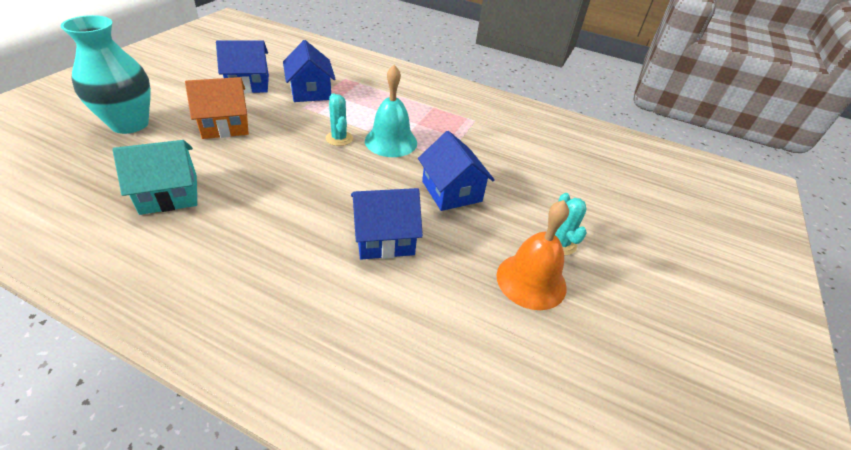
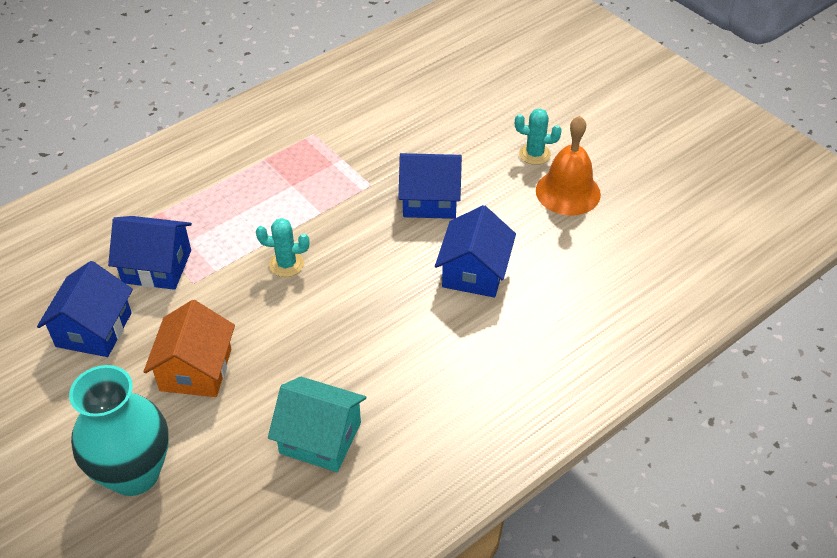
camera: 60 degrees left, 5 degrees up
turquoise house [113,140,197,215] -> turquoise house turned 75 degrees counterclockwise [268,377,366,472]
turquoise bell [365,65,417,157] -> none

